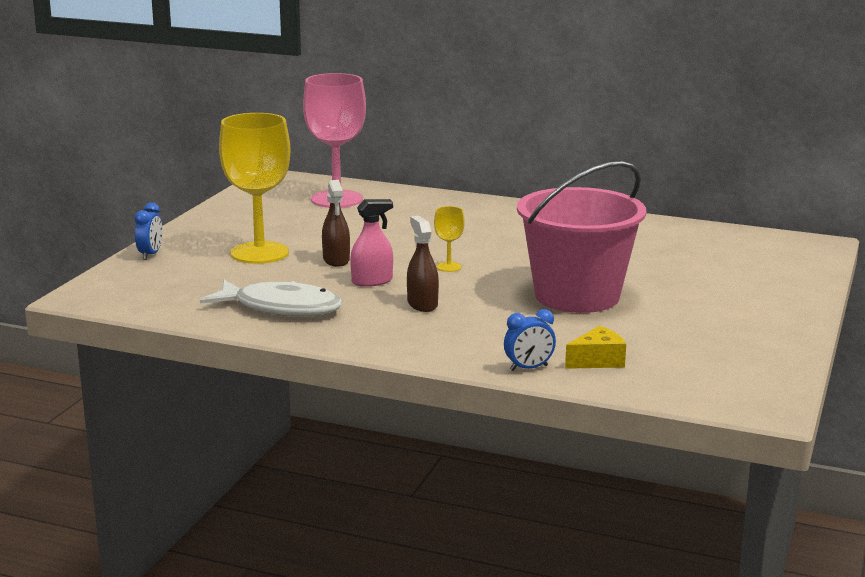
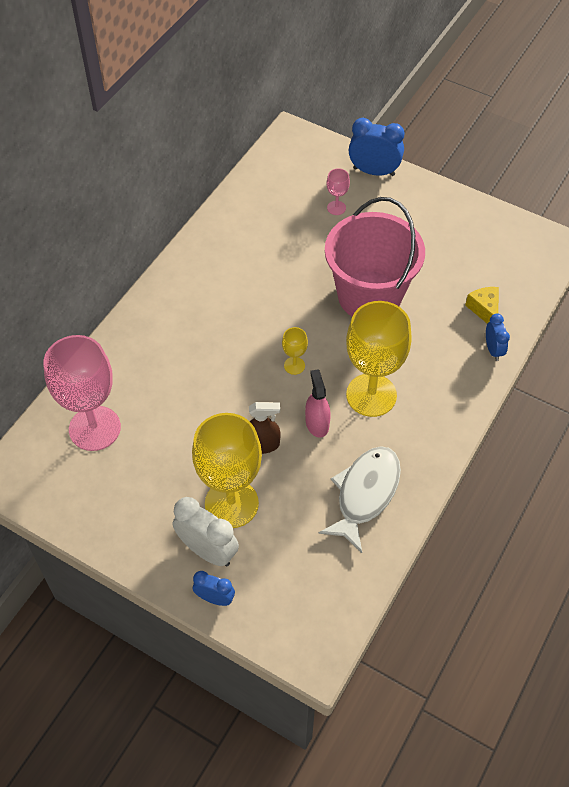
camera: 80 degrees left, 35 degrees up
brown spray bottle [407,216,439,312] -> yellow goblet [346,301,412,417]
none -> white clock [173,497,239,566]
none -> pink goblet [327,168,350,215]
none -> blue clock [348,118,404,176]

